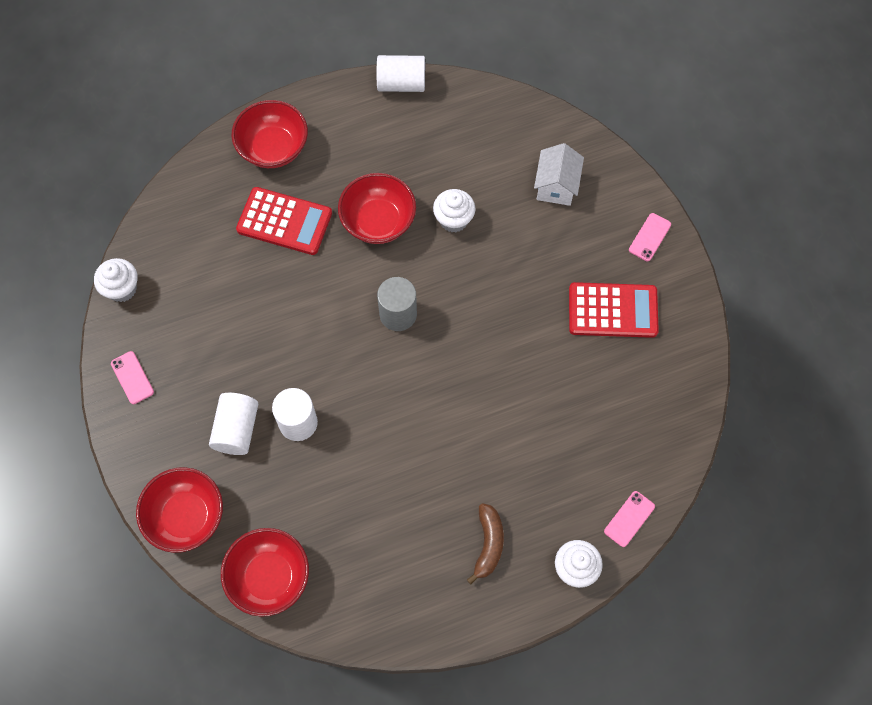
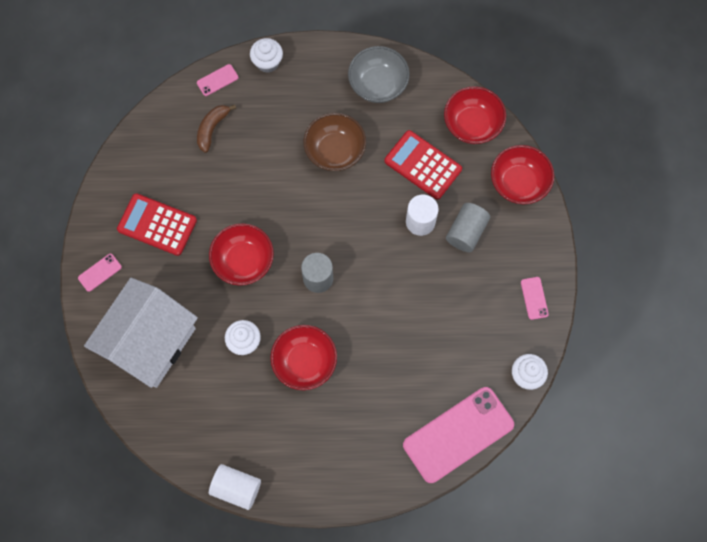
camera: 160 degrees left, 5 degrees up
white cylinder [209,393,258,455] -> grey cylinder [446,203,490,252]
red bowl [232,100,308,168] -> red bowl moved to [209,223,274,286]
red calculator [236,187,332,255] -> red calculator moved to [384,130,462,200]
brown banana [467,503,504,584] -> brown banana moved to [197,105,236,153]
white house [534,143,584,206] -> white house [84,278,198,388], size x2.12
none -> brown bowl [303,113,366,171]
none -> grey bowl [348,46,410,103]
none -> pink phone [403,387,514,483]

